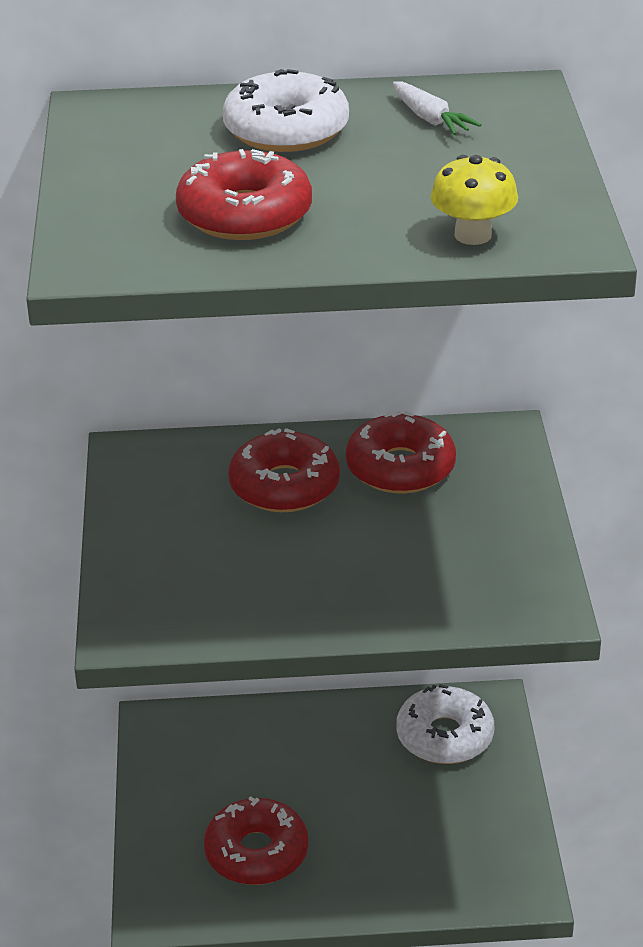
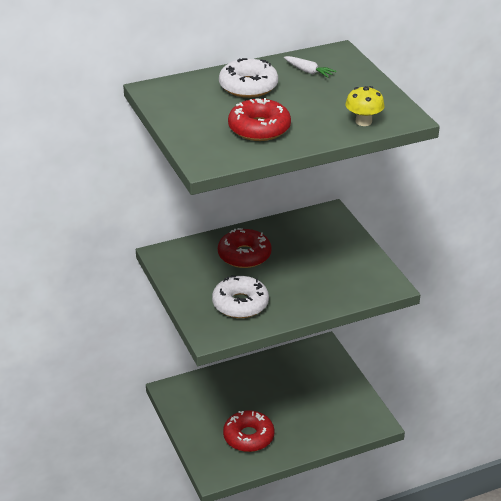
camera: 20 degrees left, 0 degrees up
red donut [346,411,456,494] -> none
white donut [396,684,494,764] -> white donut moved to [212,276,269,318]

